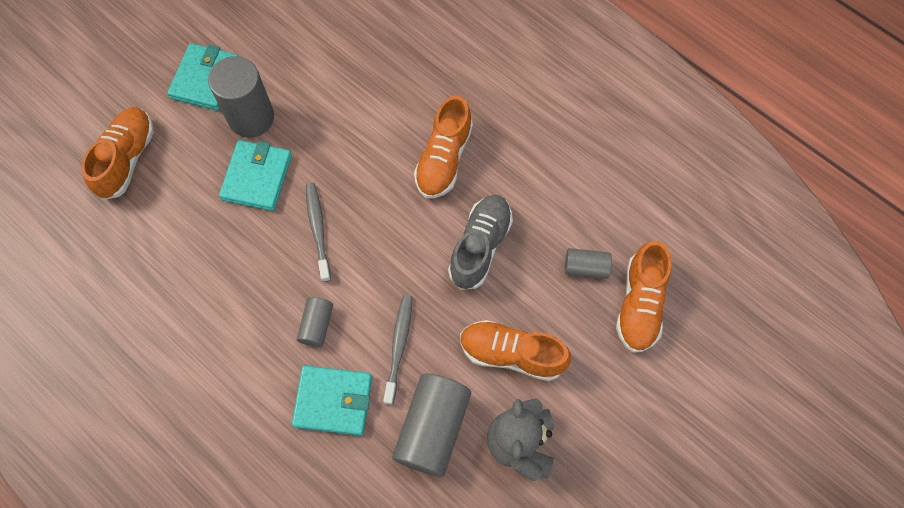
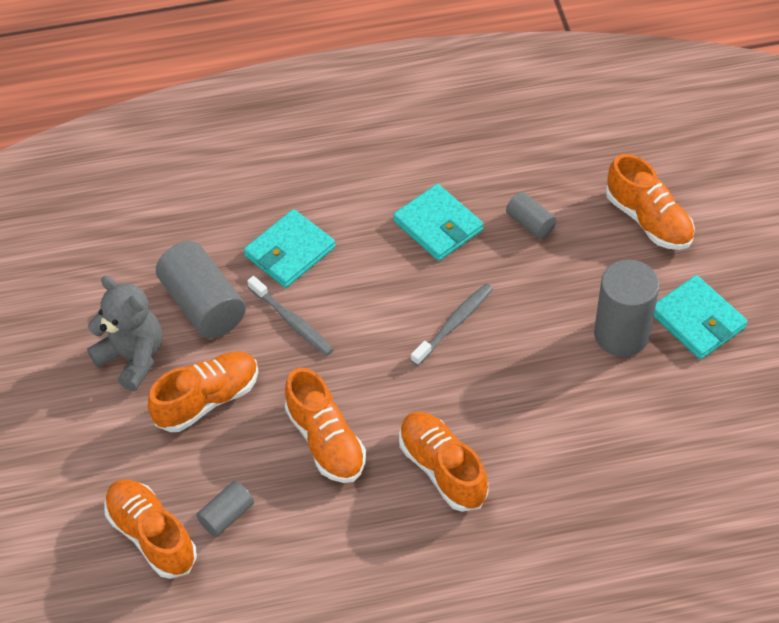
camera: 130 degrees right, 15 degrees down
turquoise wallet [219,140,292,211] -> turquoise wallet moved to [393,184,483,261]
grey cylinder [297,297,333,347] -> grey cylinder moved to [506,192,557,239]
grey toothbrush [306,182,331,282] -> grey toothbrush turned 75 degrees counterclockwise [411,283,493,366]
grey shoe [448,195,513,290] -> orange shoe [285,368,366,483]

